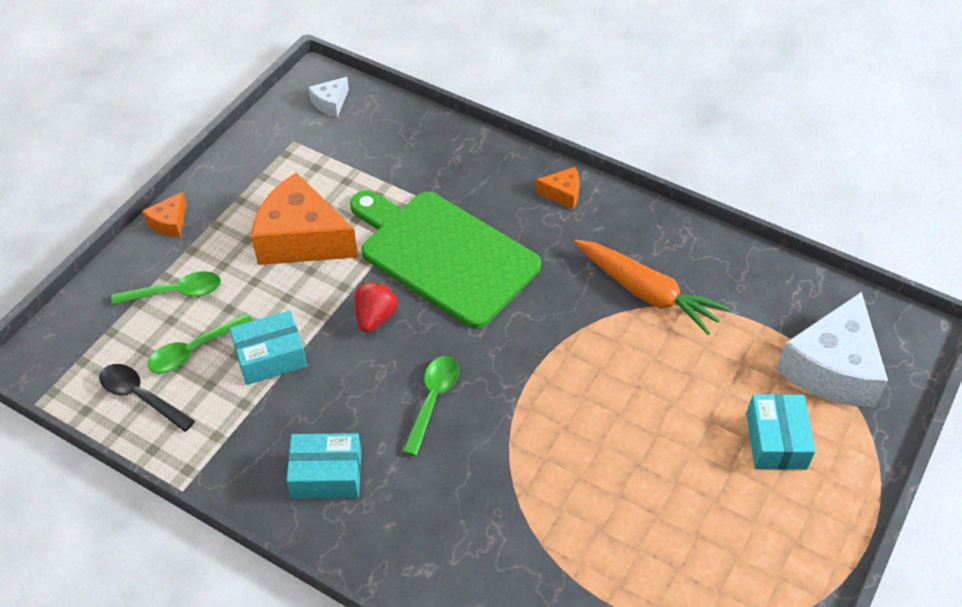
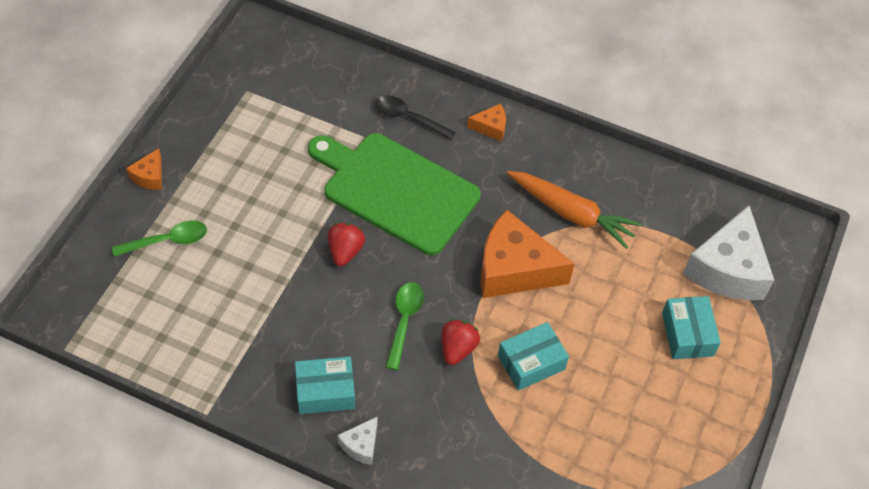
camera: 10 degrees left, 5 degrees up
black spoon [99,364,195,432] -> black spoon moved to [375,95,456,140]
green spoon [148,313,253,374] -> none
turquoise box [230,311,307,385] -> turquoise box moved to [498,322,569,391]
orange cheese [251,172,358,265] -> orange cheese moved to [480,210,575,298]
white cheese [308,77,349,117] -> white cheese moved to [338,416,378,465]
none -> red strawberry [442,319,480,365]

